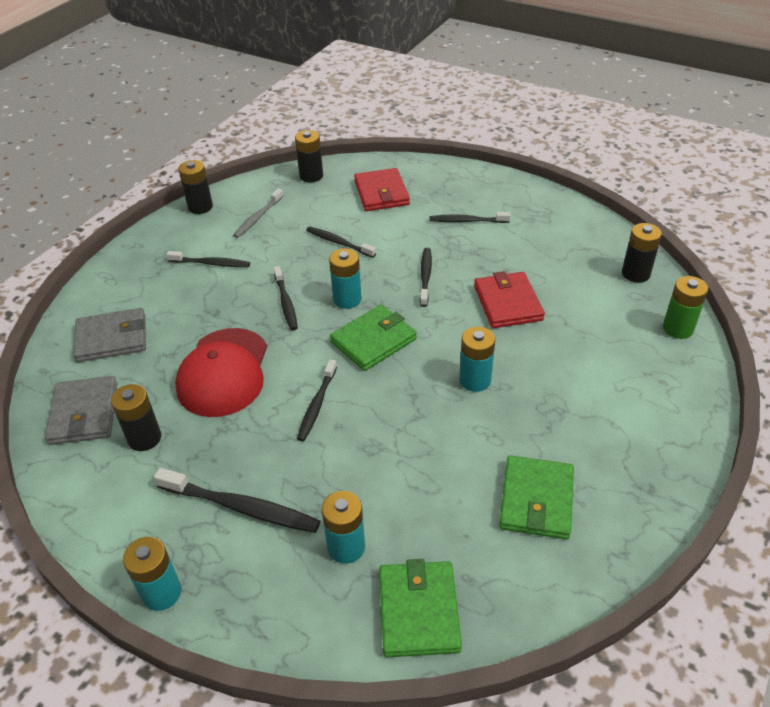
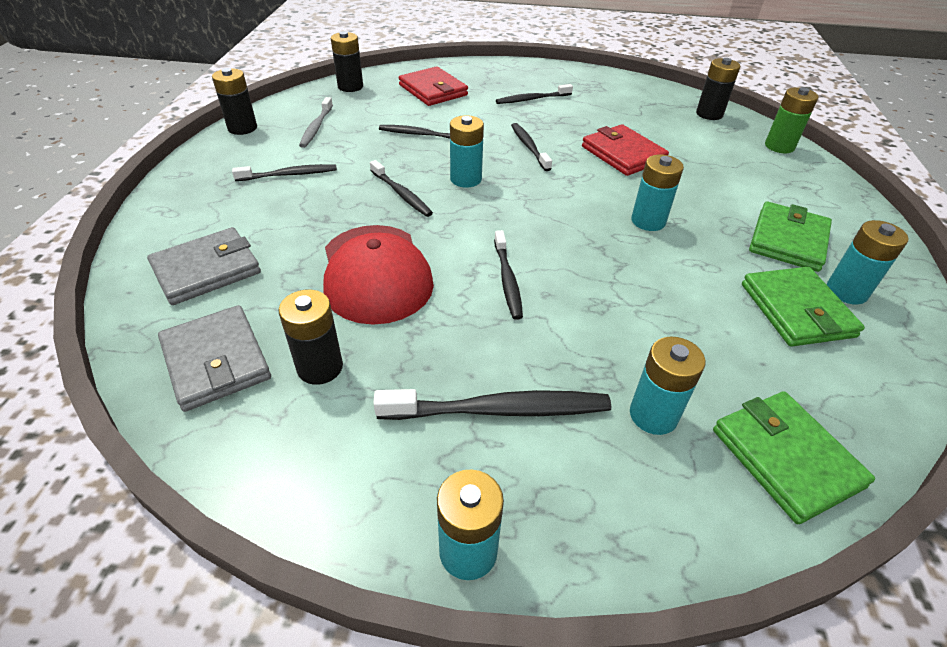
camera: 25 degrees left, 0 degrees up
green wallet [330,305,417,371] -> green wallet moved to [749,201,832,272]
none -> turquoise battery [827,220,908,304]

